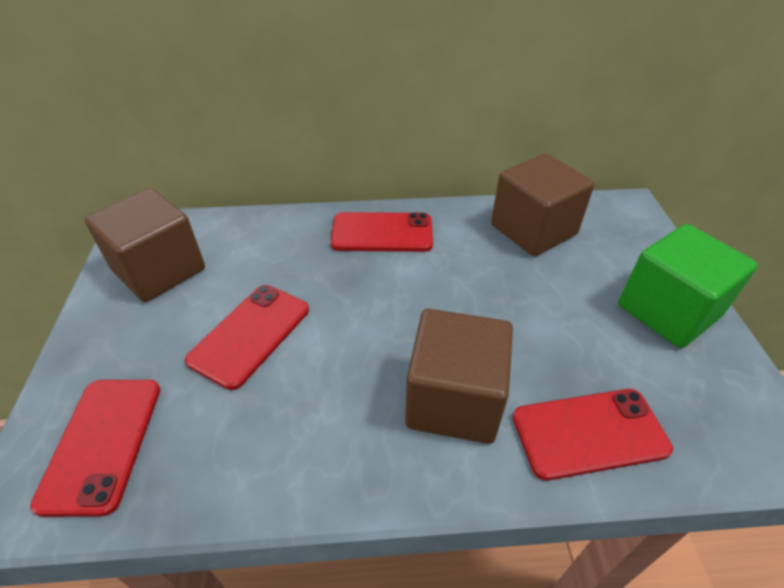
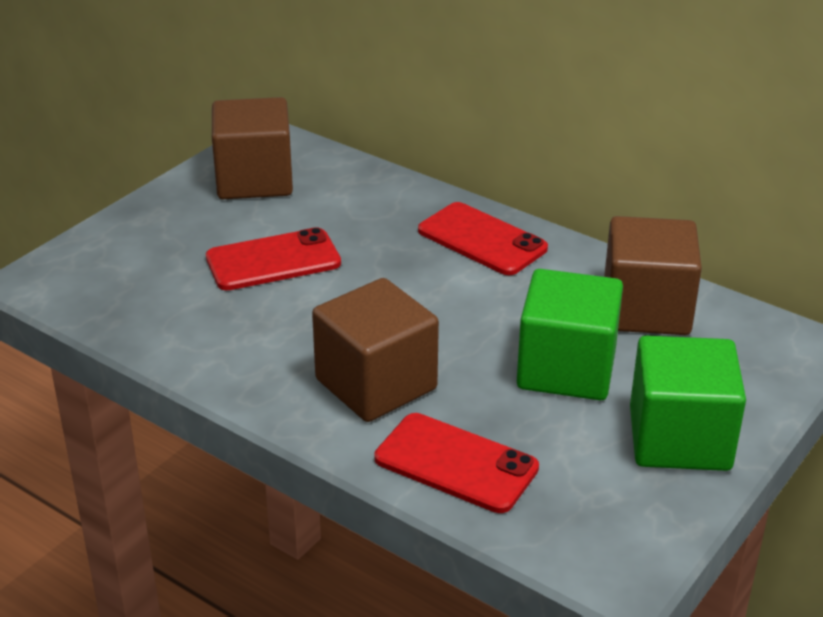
camera: 40 degrees right, 10 degrees down
red phone [30,380,160,517] -> none
none -> green cube [517,269,623,400]

